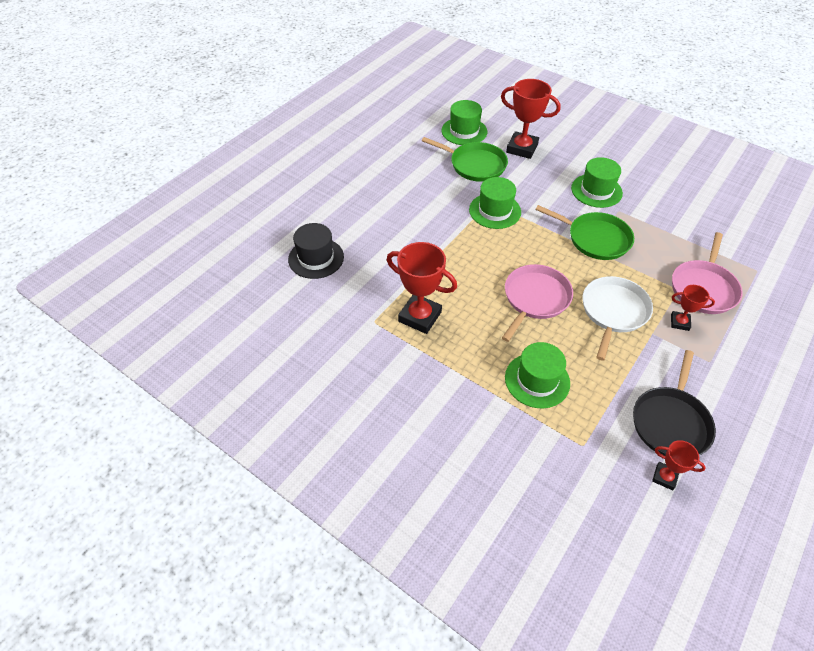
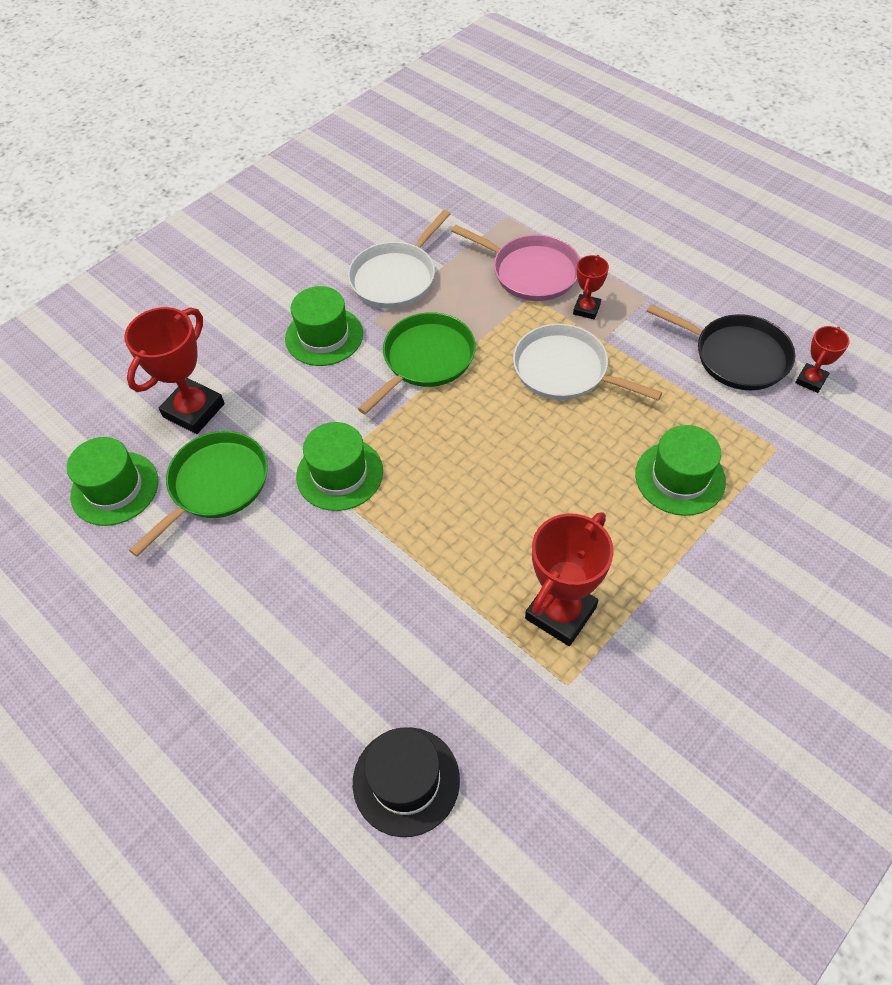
camera: 80 degrees left, 5 degrees up
pink pan [502,264,573,342] -> none
none -> white pan [348,210,450,308]

